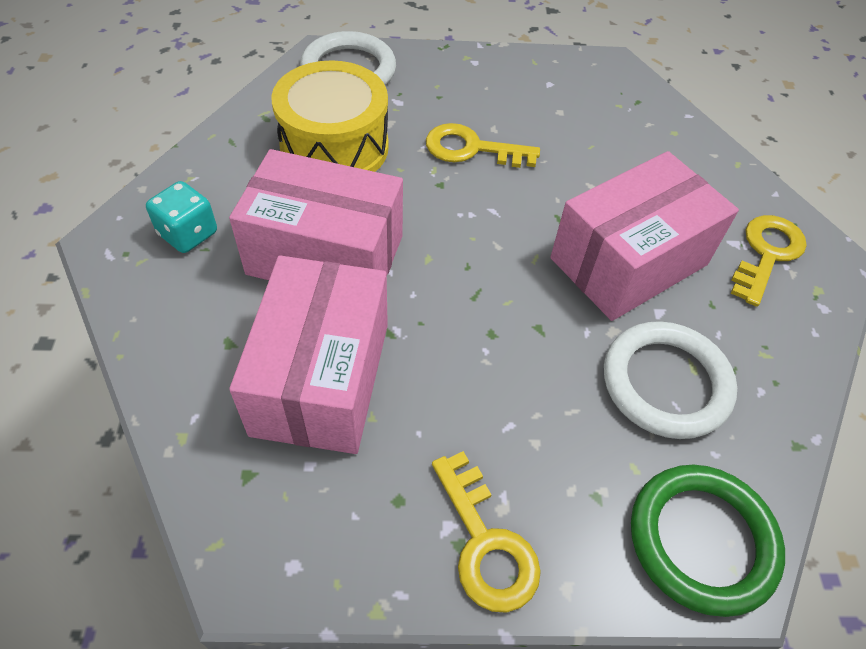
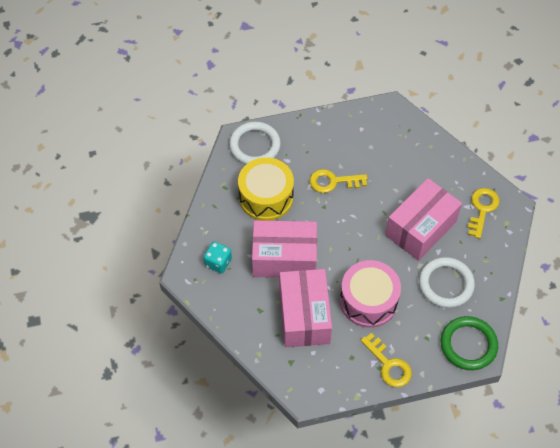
camera: 10 degrees left, 5 degrees up
none -> pink drum [340,260,401,328]

